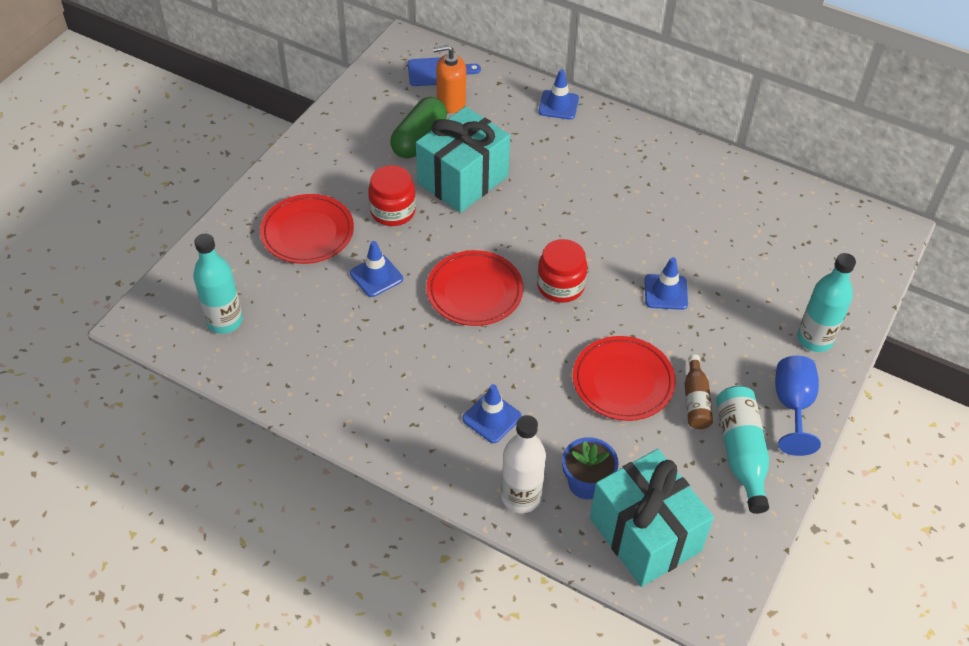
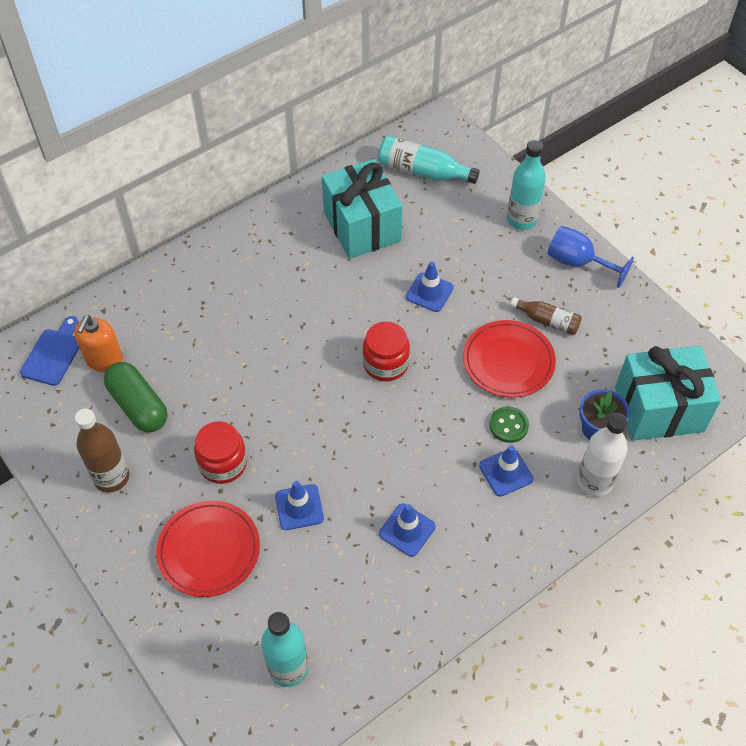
camera: 65 degrees left, 5 degrees up
turquoise gift [416,106,510,213] -> turquoise gift moved to [322,159,403,259]
red plate [427,250,523,326] -> none
blue traffic cone [538,69,579,120] -> blue traffic cone moved to [379,504,436,557]
turquoise bottle [716,386,769,514] -> turquoise bottle moved to [378,136,480,184]
none -> brown bottle [75,408,129,493]
none -> green button [489,406,529,443]

